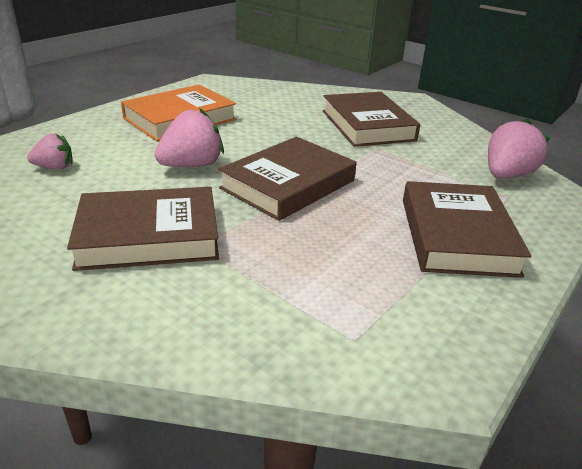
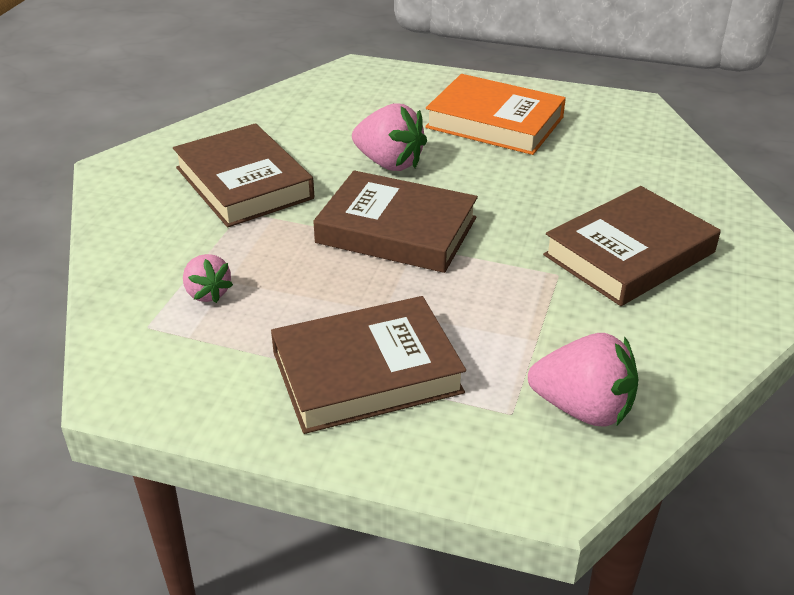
camera: 70 degrees right, 5 degrees up
pink strawberry [27,133,73,169] -> pink strawberry moved to [183,254,233,303]

